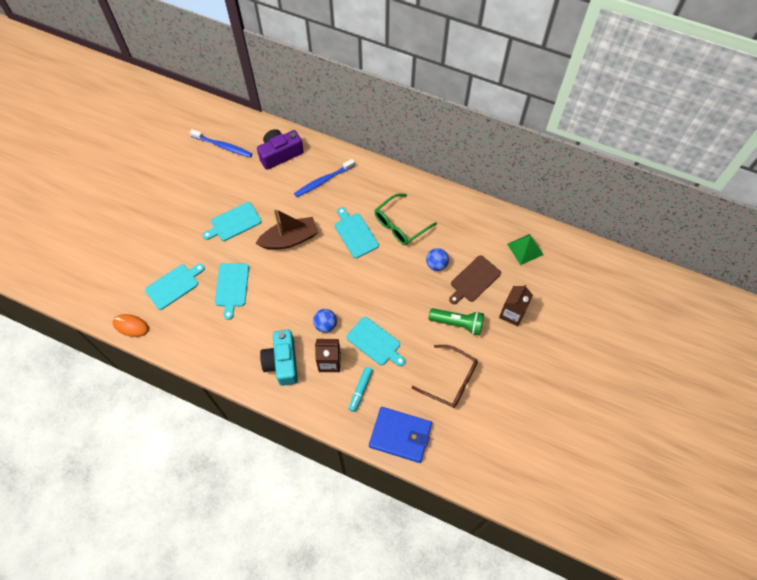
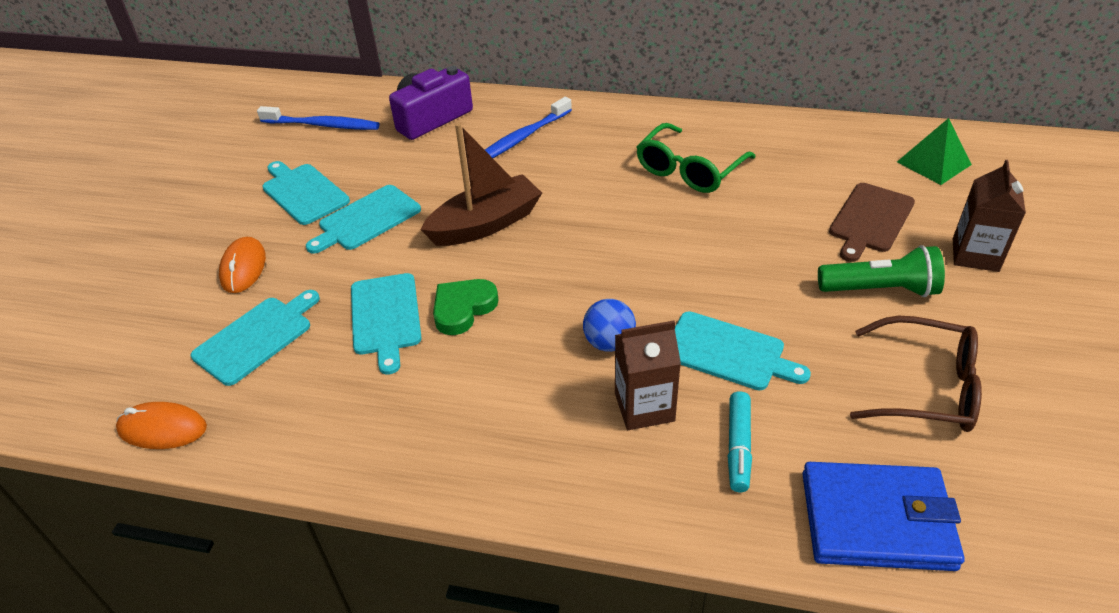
camera: 10 degrees left, 20 degrees down
turquoise camera [260,330,298,386] -> none
turquoise cutting board [335,207,379,258] -> turquoise cutting board moved to [262,161,350,225]
blue ball [426,248,449,271] -> none
none -> orange mouse [219,237,266,293]
none -> green heart [433,279,499,335]

